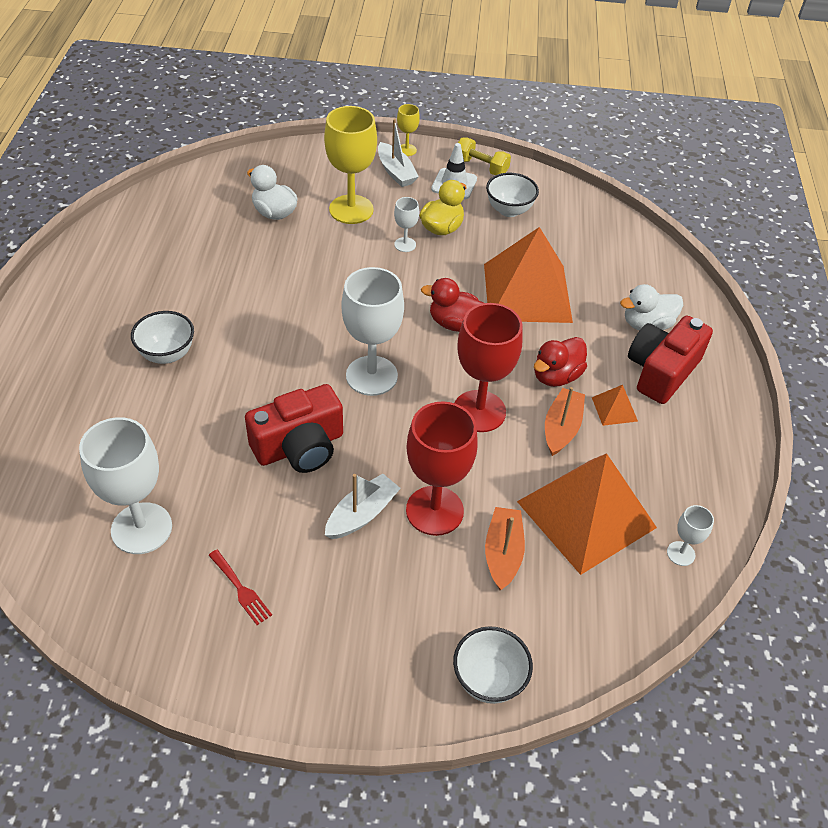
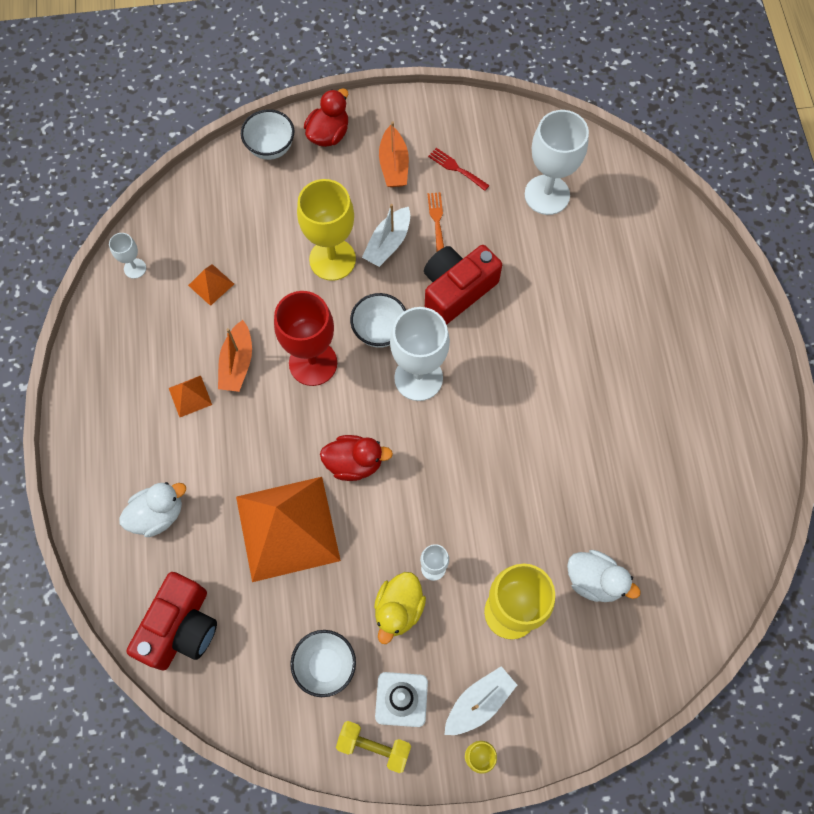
camera: 170 degrees right, 20 degrees up
white bowl [131,311,194,364] -> white bowl moved to [350,293,406,348]
white boat [378,119,419,187] -> white boat turned 90 degrees clockwise [444,666,517,735]
red goblet [406,401,478,536] -> yellow goblet [297,179,356,281]
orange boat [485,507,525,590] -> orange boat moved to [379,121,409,187]
orange pyramid [517,453,657,575] -> orange pyramid [188,264,234,306], size x0.41
red duck [534,337,587,387] -> red duck moved to [304,88,348,147]
red camera [628,316,713,404] -> red camera moved to [127,572,217,670]
none -> orange fork [427,192,444,252]

